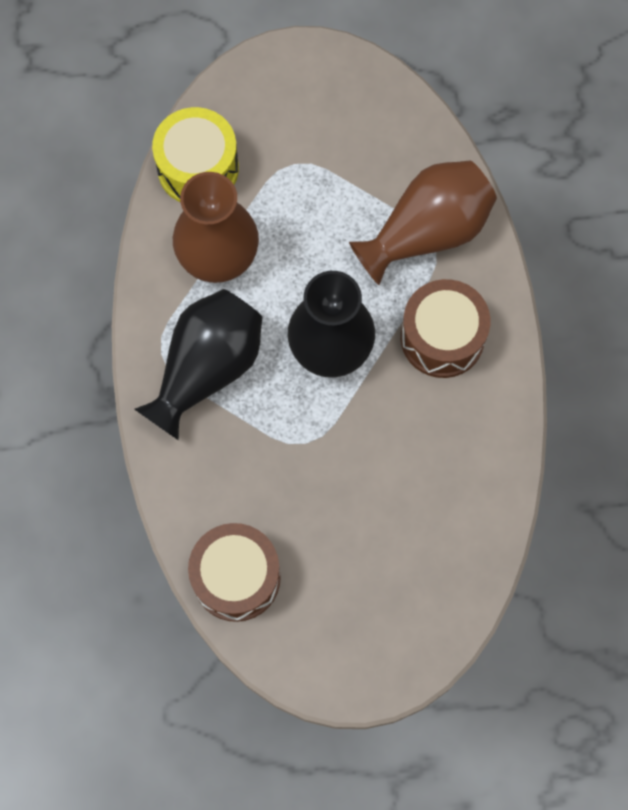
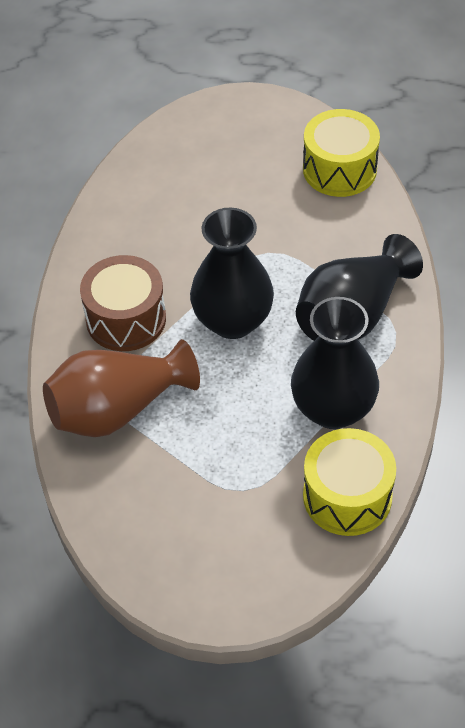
camera: 170 degrees left, 20 degrees down
brown vase [173,172,259,283] -> black vase [291,297,379,429]
brown drum [188,523,281,622] -> yellow drum [303,109,380,197]

